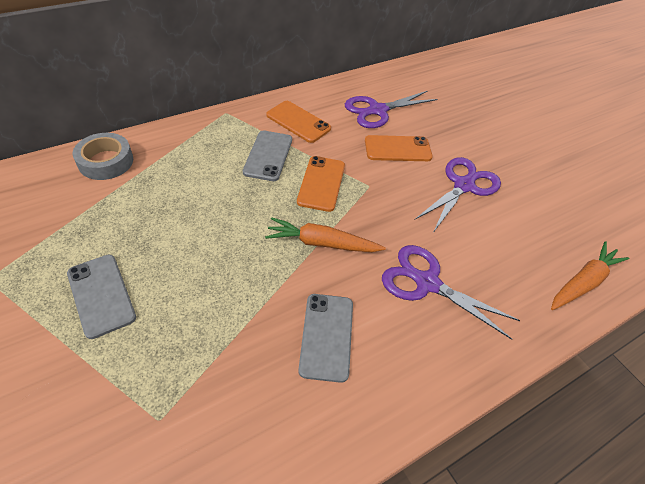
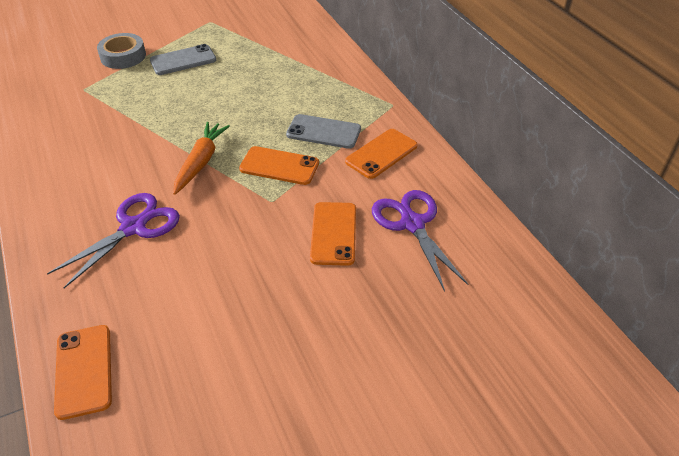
camera: 100 degrees right, 5 degrees down
grey tape [73,133,133,180] -> grey tape moved to [97,33,146,69]
grey phone [298,294,353,383] -> none
purple scissors [414,157,501,231] -> none
orange carrot [551,241,629,310] -> orange phone [54,325,112,420]

